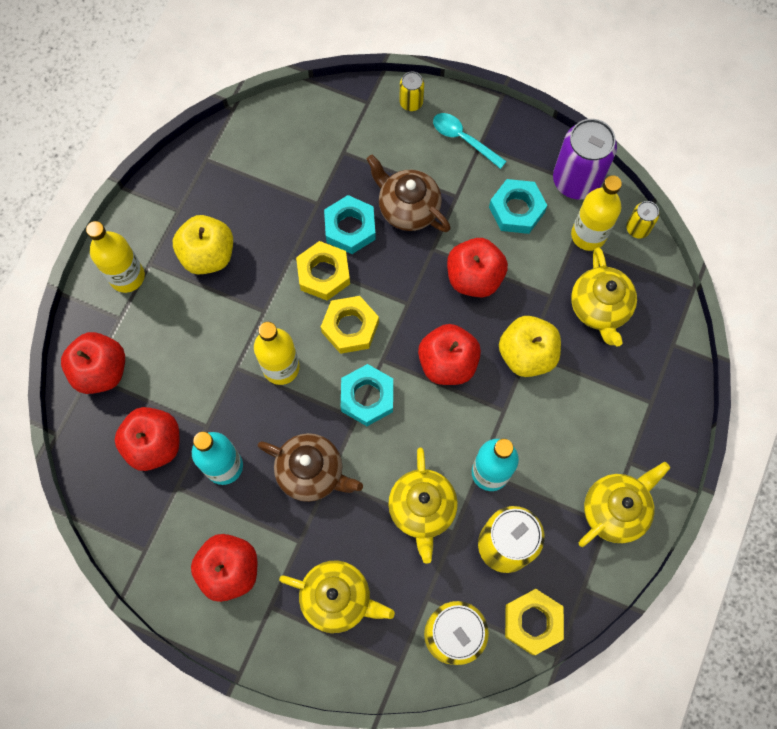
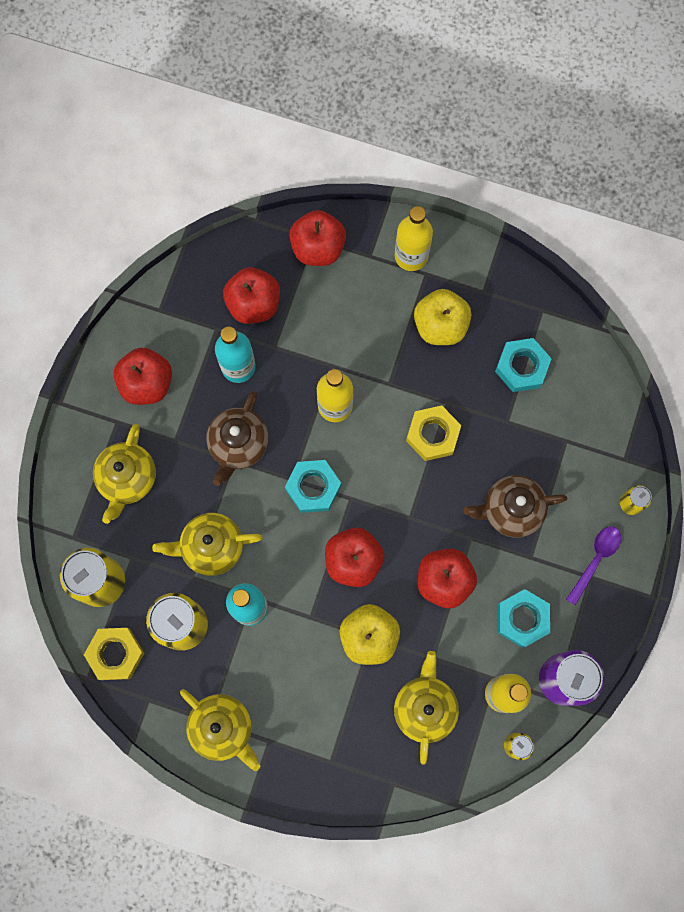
camera: 85 degrees right, 5 degrees up
yellow nut [321,296,379,354] -> none
turquoise nut [324,195,376,254] -> turquoise nut moved to [495,338,552,392]
brown teapot [366,155,451,232] -> brown teapot turned 135 degrees counterclockwise [463,475,567,538]
turquoise spoon [433,113,507,169] -> purple spoon [566,526,621,606]
yellow teapot [571,247,637,346] -> yellow teapot turned 105 degrees clockwise [394,651,459,765]

